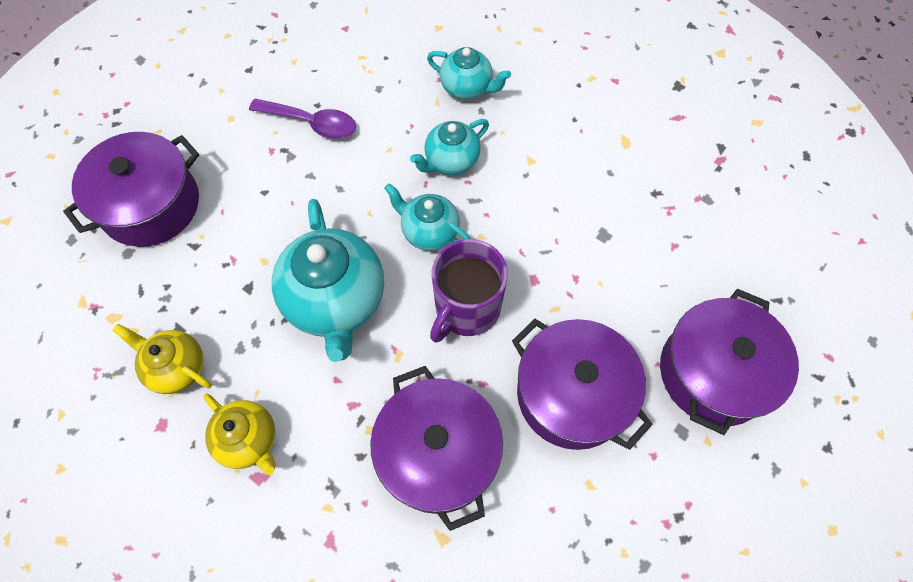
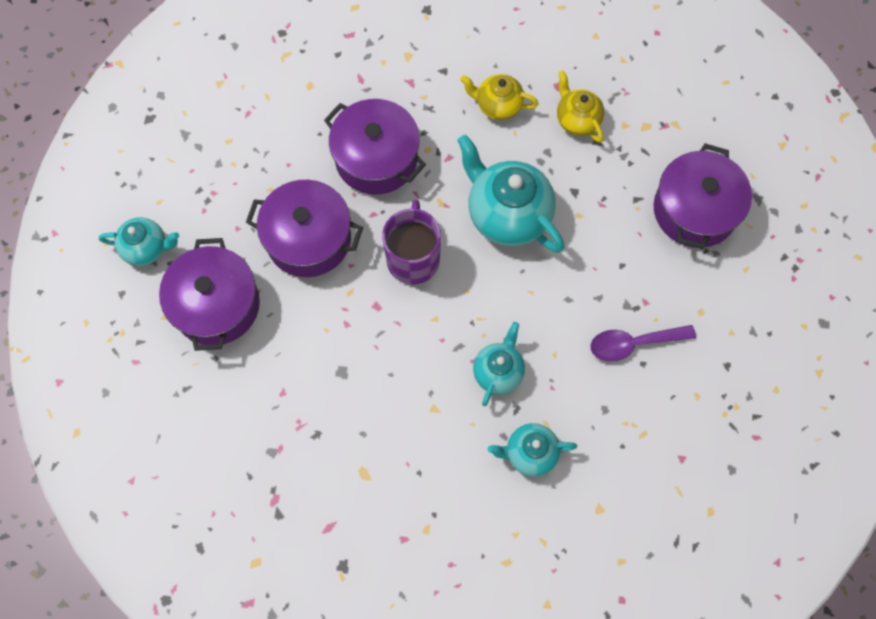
camera: 150 degrees right, 5 degrees up
yellow teapot [112,324,212,394] -> yellow teapot turned 120 degrees counterclockwise [557,70,604,143]
turquoise teapot [384,183,470,251] -> turquoise teapot moved to [99,217,179,266]

